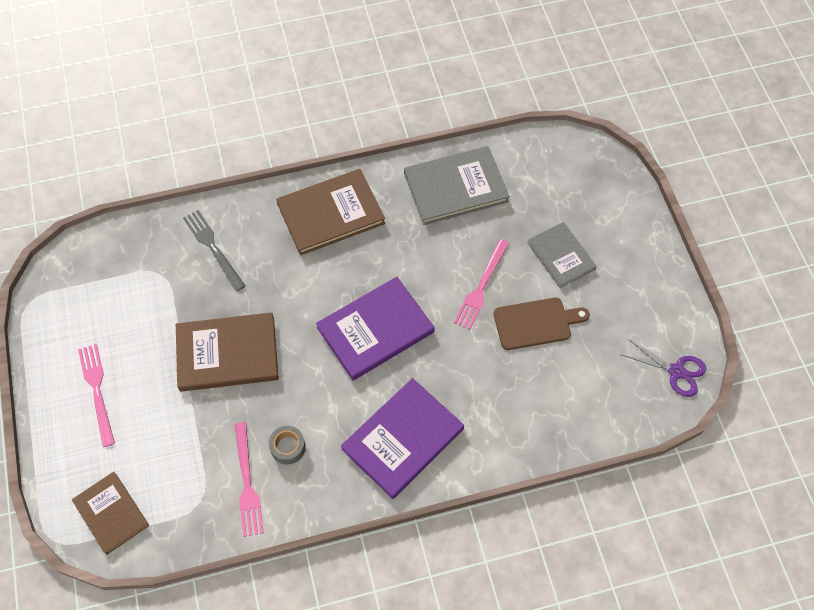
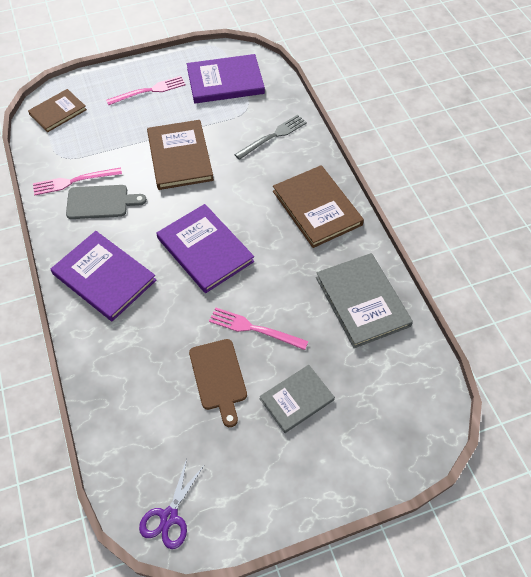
camera: 85 degrees right, 5 degrees down
grey tape [269,426,306,465] -> grey cutting board [66,185,147,219]
none -> purple book [187,54,265,103]

